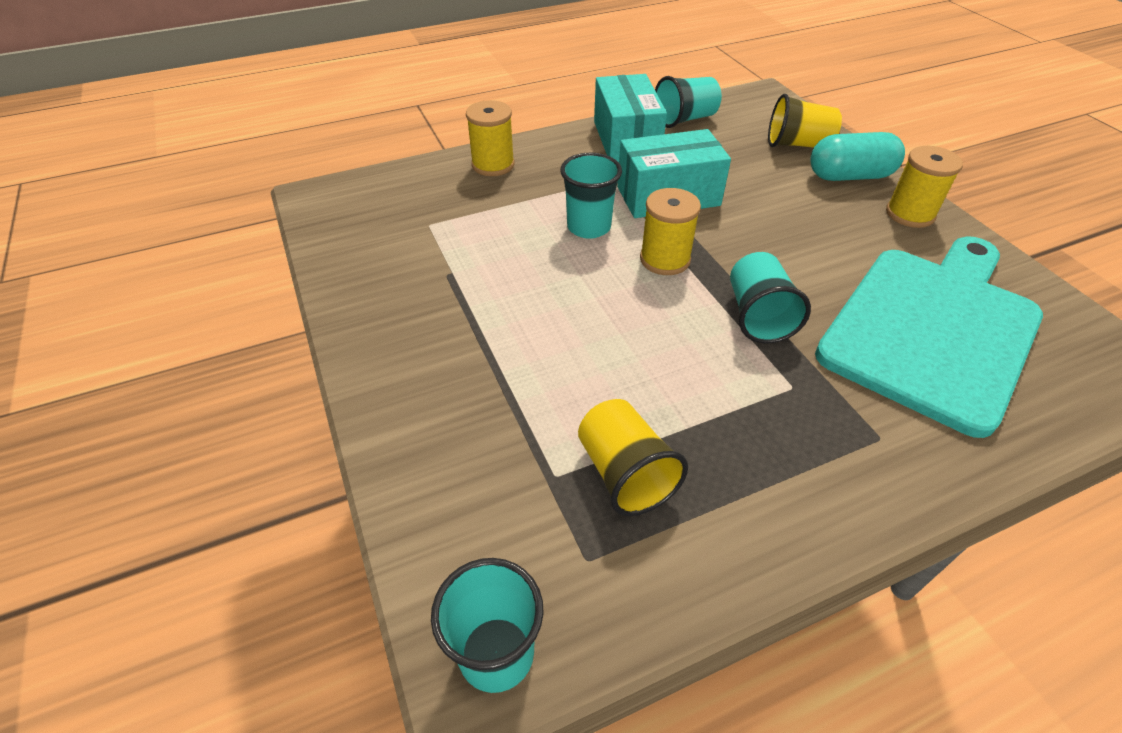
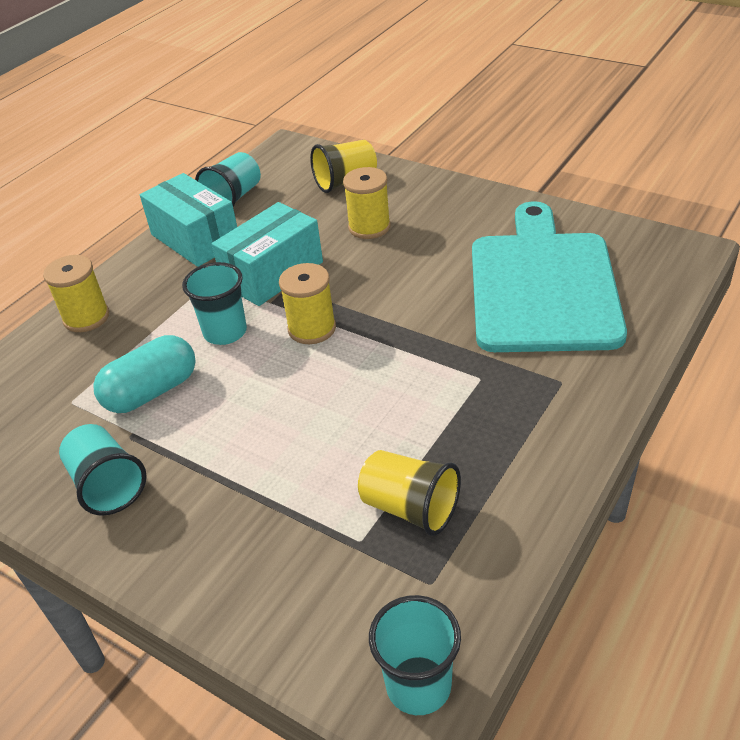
camera: 30 degrees left, 5 degrees down
turquoise cup [730,252,811,343] -> turquoise cup moved to [59,424,147,515]
turquoise capsule [810,132,905,181] -> turquoise capsule moved to [93,335,195,413]
yellow spool [886,146,963,228] -> yellow spool moved to [343,167,391,239]

